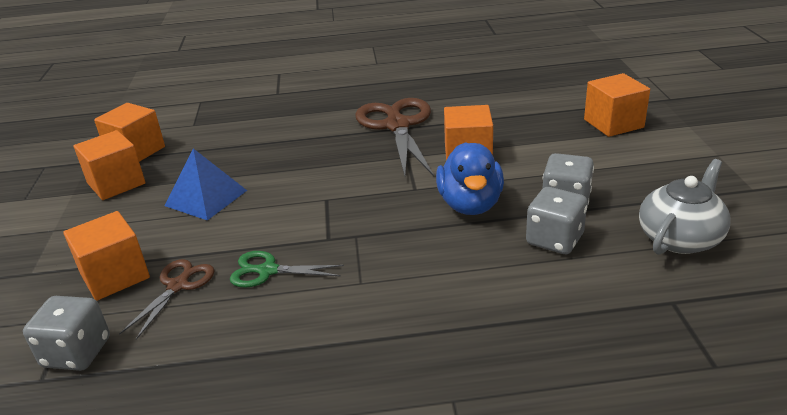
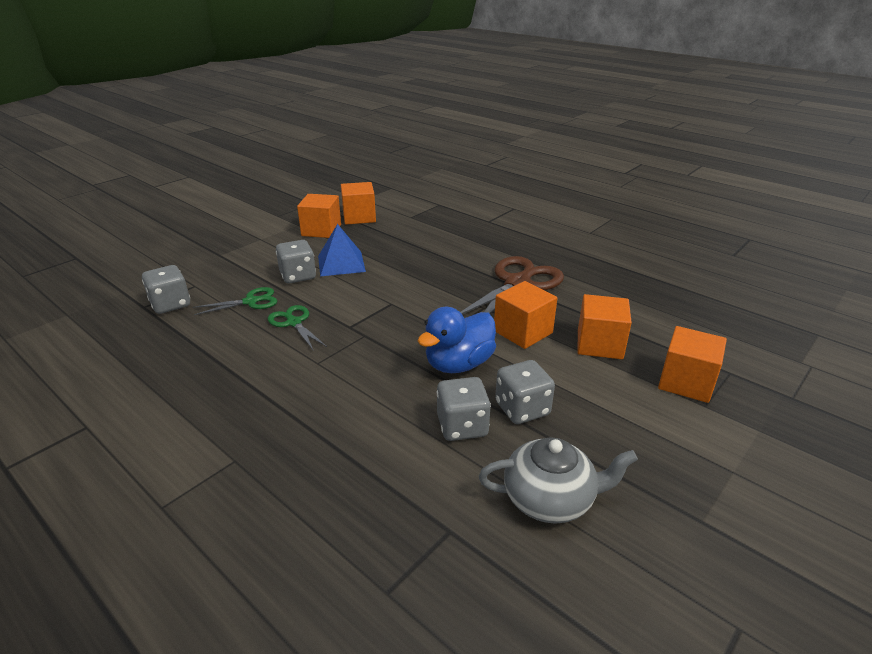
camera: 45 degrees right, 0 degrees up
orange cube [63,211,150,301] -> orange cube moved to [578,294,632,359]
brown scissors [119,259,214,340] -> green scissors [193,287,277,315]
none -> grey dice [276,240,316,284]

